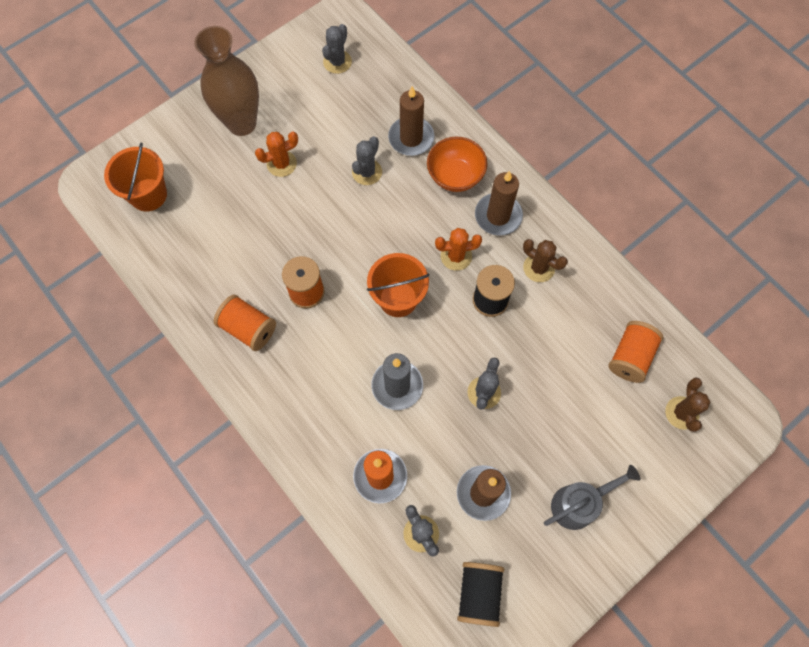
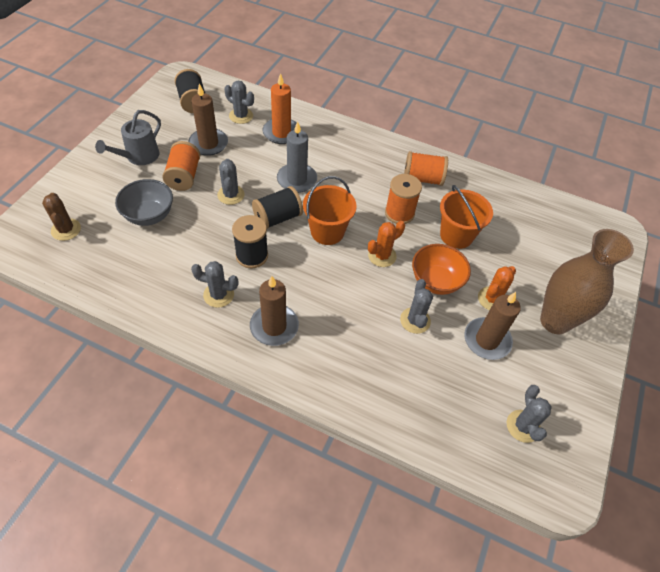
camera: 150 degrees right, 15 degrees down
orange bucket [104,142,167,211] -> orange bucket moved to [440,185,493,249]
brown candle [388,86,434,156] -> brown candle moved to [464,292,521,360]
orange bowl [427,136,487,192] -> orange bowl moved to [412,244,471,295]
orange cactus [435,228,482,271] -> orange cactus moved to [368,221,405,267]
brown cactus [523,239,568,282] -> grey cactus [191,261,239,308]
orange spool [608,321,663,383] -> orange spool moved to [162,141,200,191]
none -> grey bowl [115,179,173,226]
none -> black spool [252,186,303,229]

